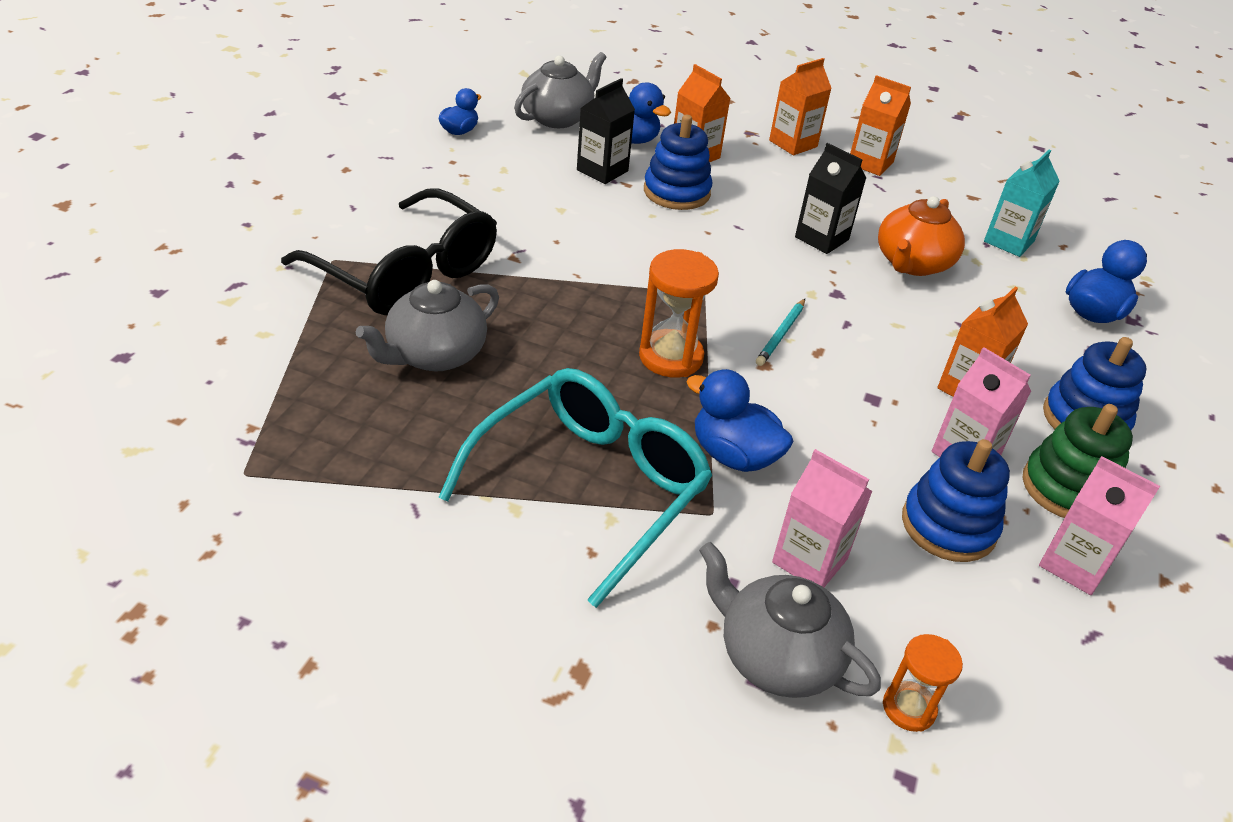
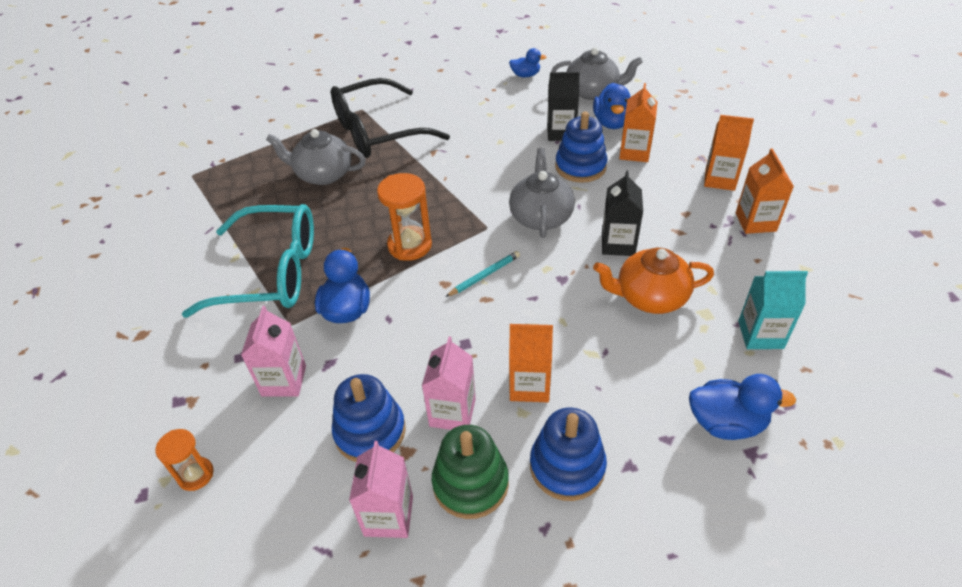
camera: 60 degrees right, 5 degrees up
black glasses [281,188,497,315] -> black glasses turned 60 degrees clockwise [331,78,450,158]
grey teapot [699,542,881,698] -> grey teapot moved to [509,148,575,238]
turquoise pencil [756,299,805,366] -> turquoise pencil turned 150 degrees clockwise [445,251,520,297]

